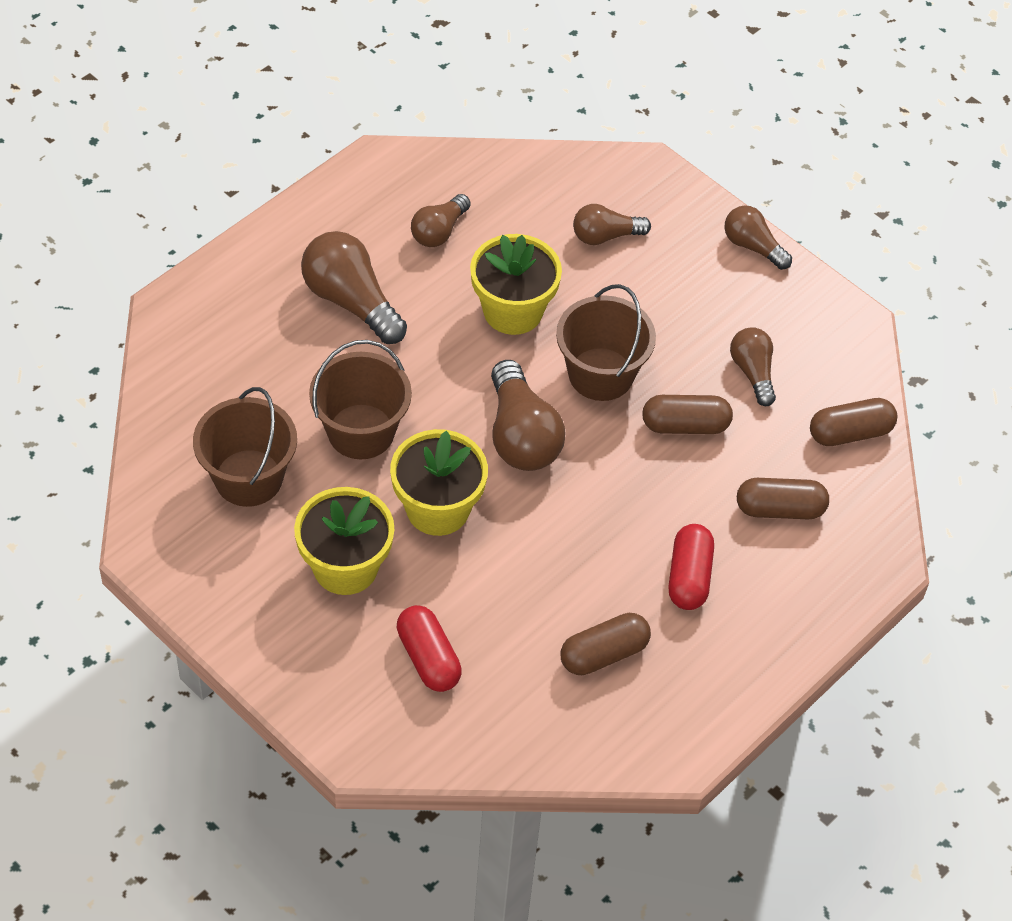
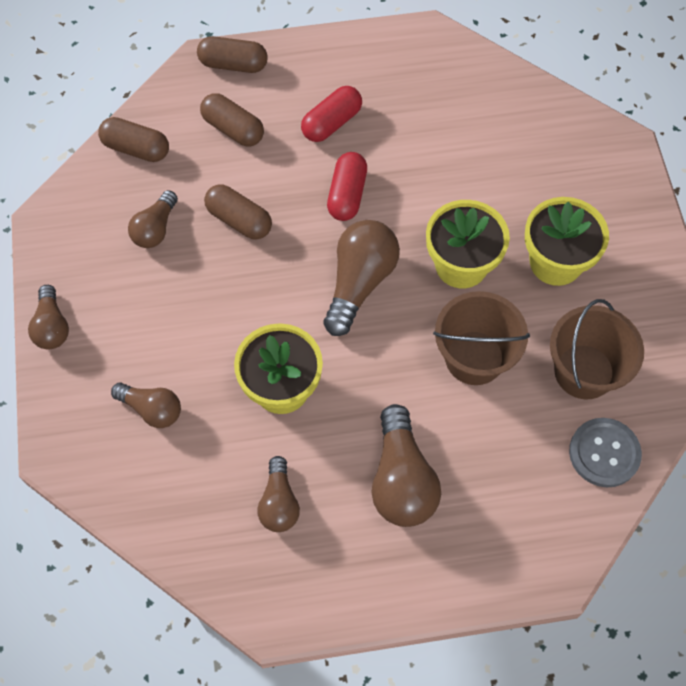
camera: 140 degrees left, 10 degrees up
red capsule [397,605,462,692] -> red capsule moved to [327,152,367,221]
brown light bulb [411,194,471,247] -> brown light bulb turned 105 degrees clockwise [257,456,300,532]
brown bucket [556,284,656,401] -> none
brown capsule [561,613,651,675] -> brown capsule moved to [197,36,268,73]
none -> grey button [569,418,642,487]

